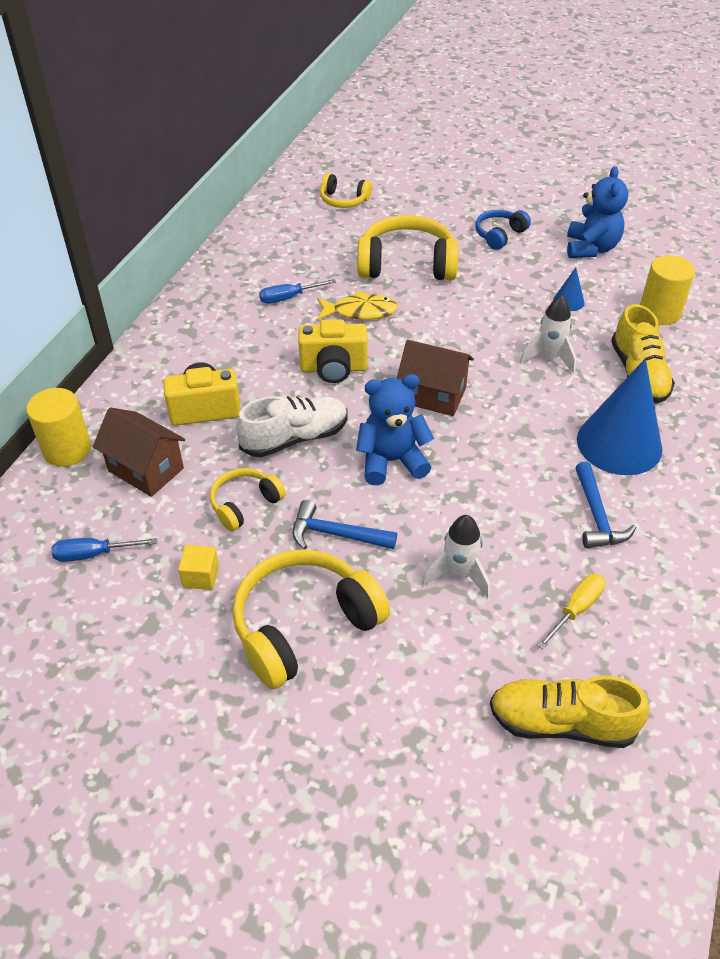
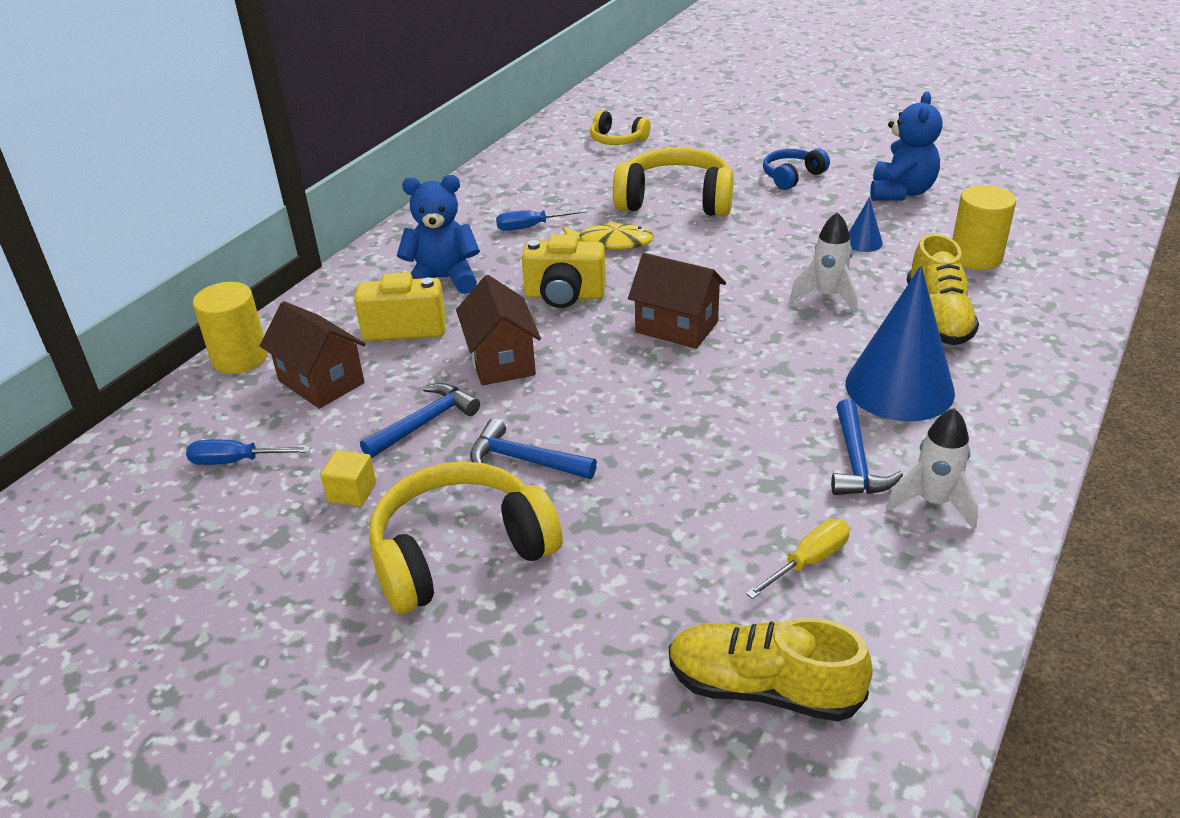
camera: 10 degrees right, 10 degrees down
yellow headphones [210,468,286,532] -> blue hammer [360,383,480,458]
white shoe [236,396,347,457] -> brown house [456,275,541,386]
blue teddy bear [356,374,434,485] -> blue teddy bear moved to [397,175,480,294]
white rocket [422,515,490,598] -> white rocket moved to [886,408,978,530]

